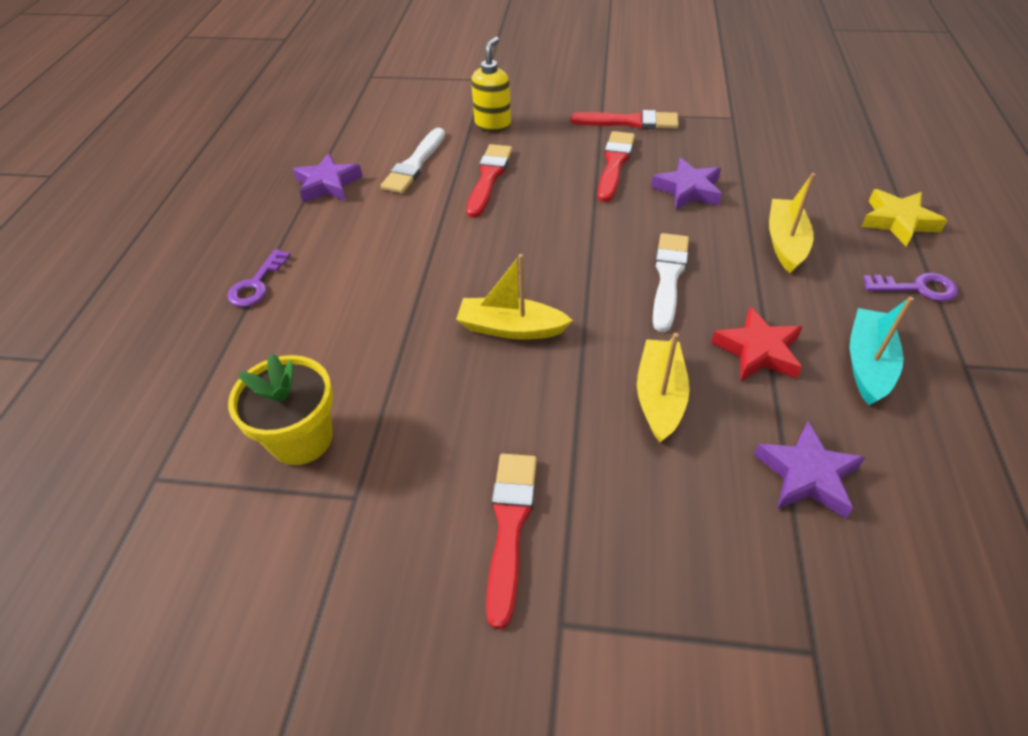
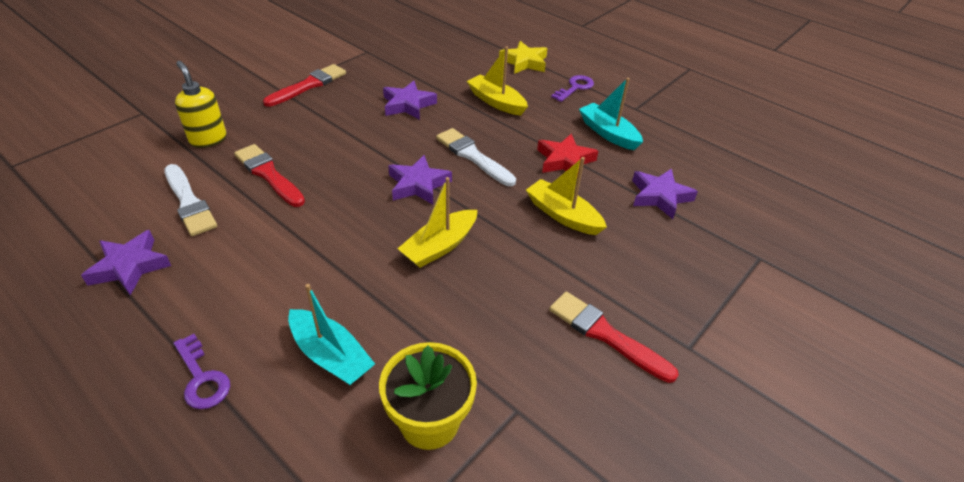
camera: 60 degrees left, 5 degrees down
red brush [598,131,635,202] -> none
none -> turquoise boat [288,284,375,385]
none -> purple star [388,155,452,205]

